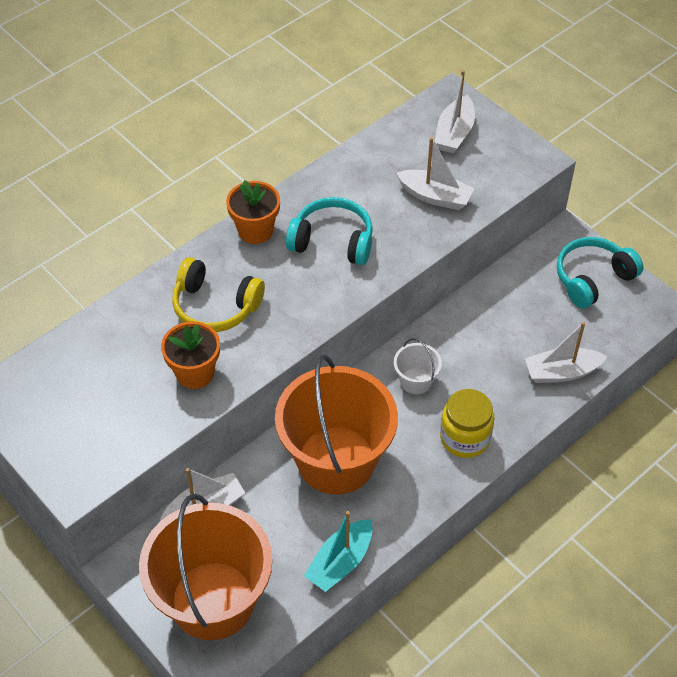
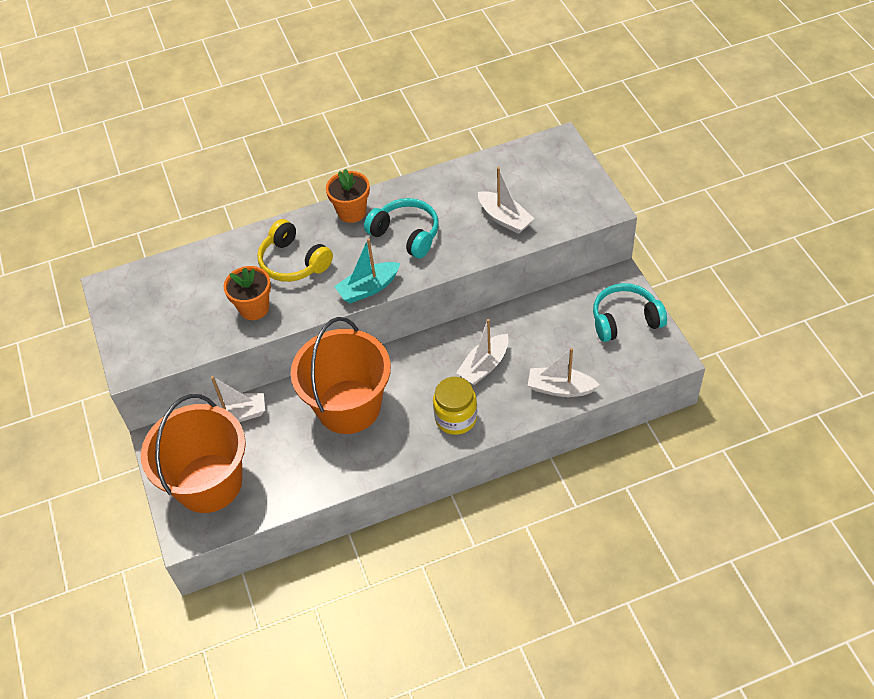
camera: 25 degrees right, 0 degrees up
turquoise boat [304,511,373,592] -> turquoise boat moved to [334,238,400,303]
white bucket [393,338,442,394] -> none
white boat [435,70,475,153] -> white boat moved to [456,319,509,385]

